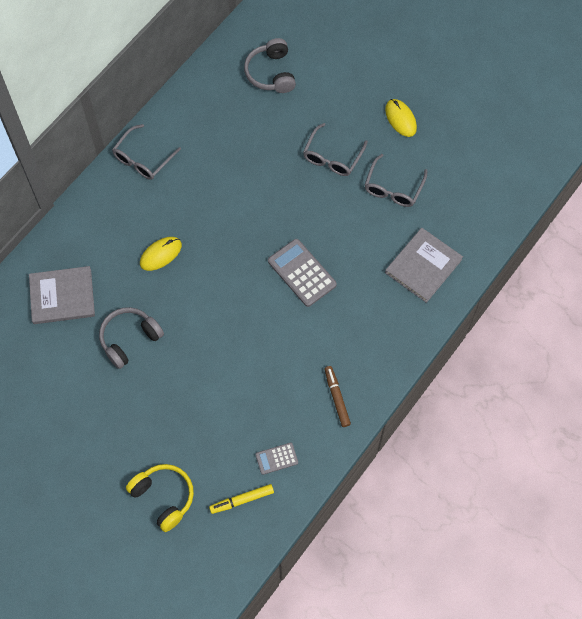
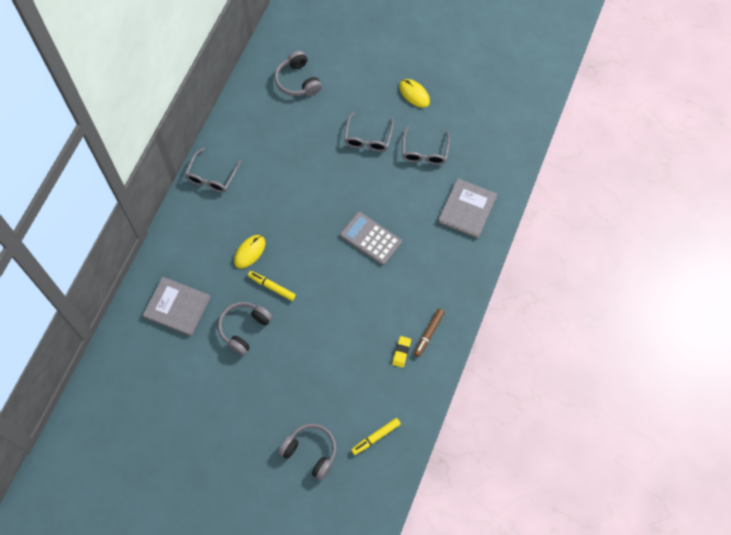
camera: 15 degrees left, 0 degrees up
grey book [29,266,95,324] -> grey book turned 45 degrees clockwise [142,277,211,336]
yellow headphones [126,464,194,532] -> grey headphones [278,423,337,480]
grey calculator [255,443,298,475] -> none
brown marker [324,366,351,427] -> brown marker turned 120 degrees counterclockwise [414,309,445,357]
none -> yellow marker [248,271,296,301]
none -> yellow eraser [392,336,411,368]

